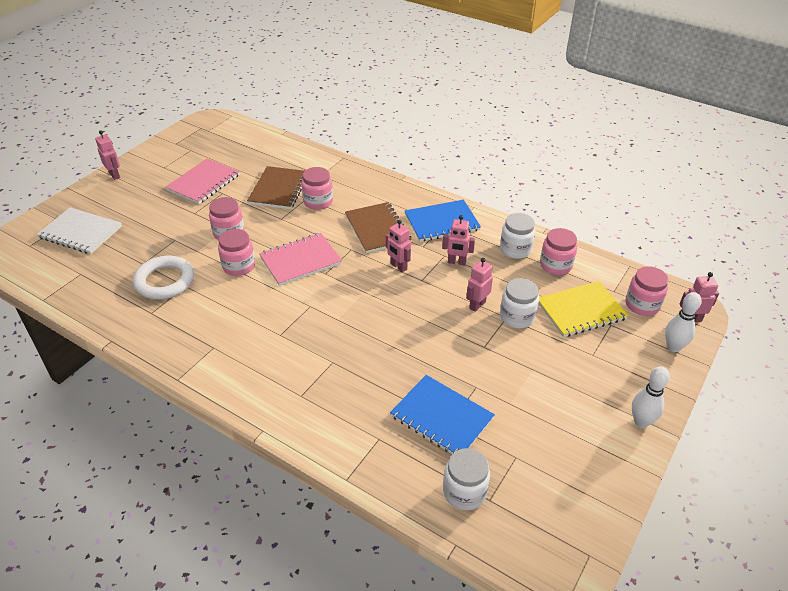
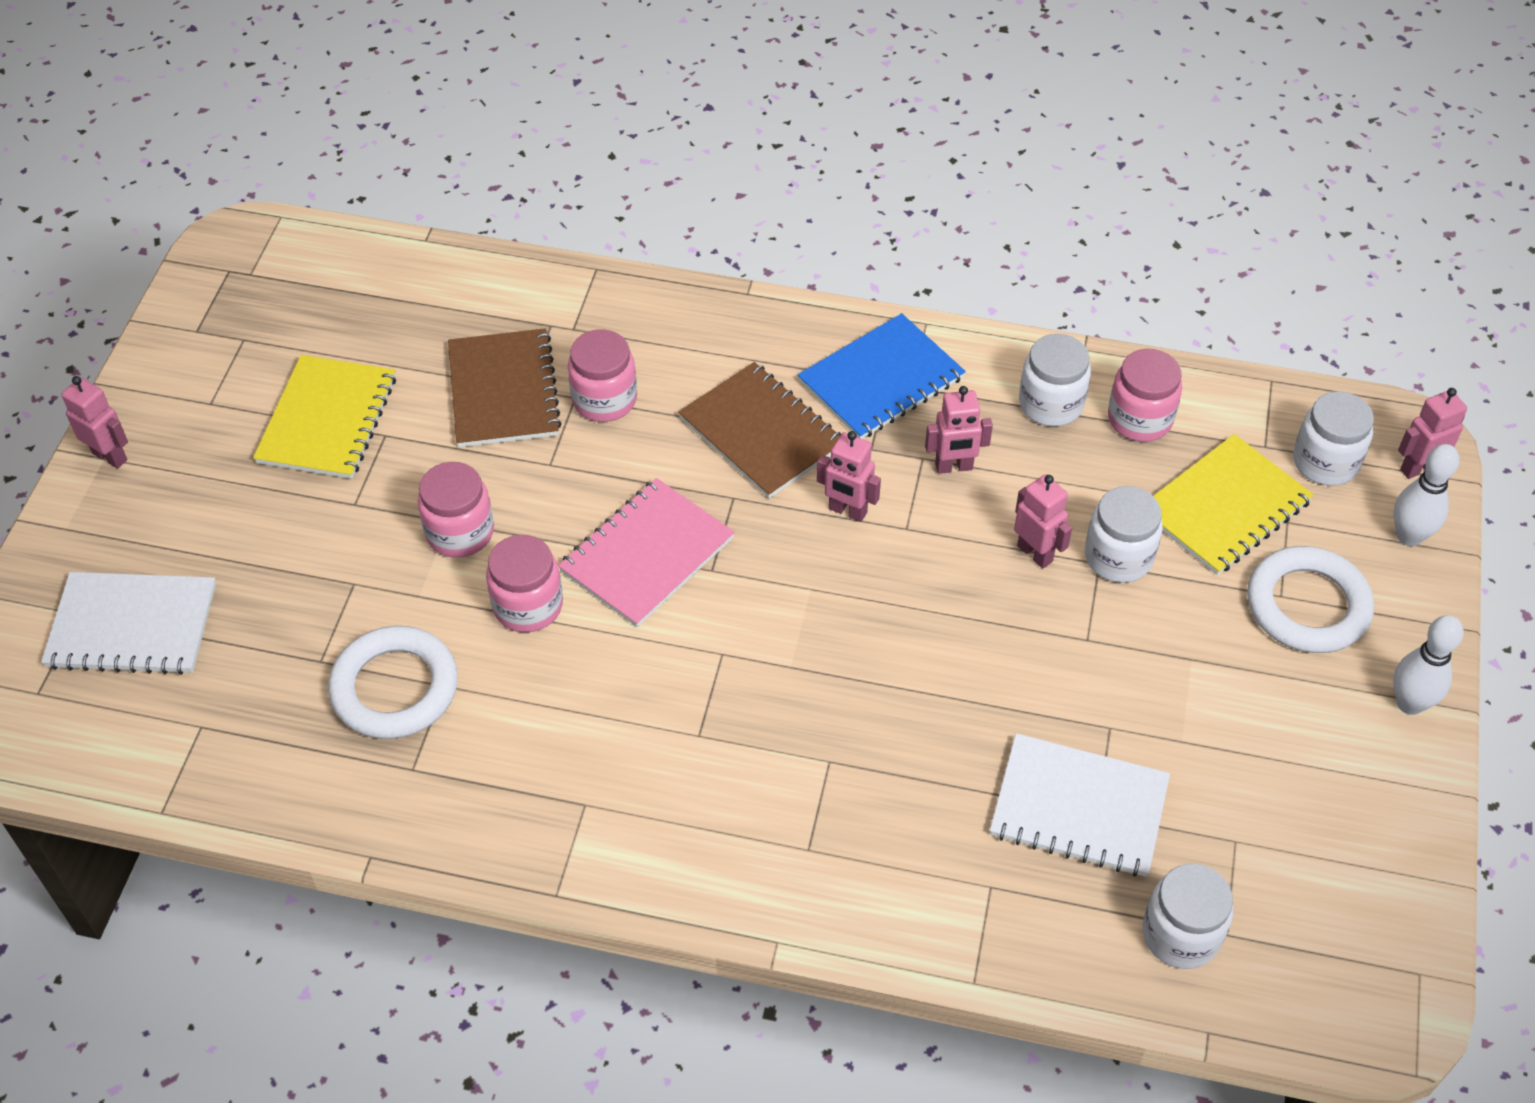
camera: 20 degrees left, 10 degrees up
pink notebook [165,158,240,204] -> yellow notebook [253,355,396,479]
blue notebook [390,375,495,454] -> white notebook [990,733,1170,877]
pink robot [466,258,493,312] -> pink robot turned 120 degrees clockwise [1014,474,1072,568]
pink jar [626,266,668,316] -> white jar [1293,391,1374,486]
none -> white ring [1247,546,1374,653]

